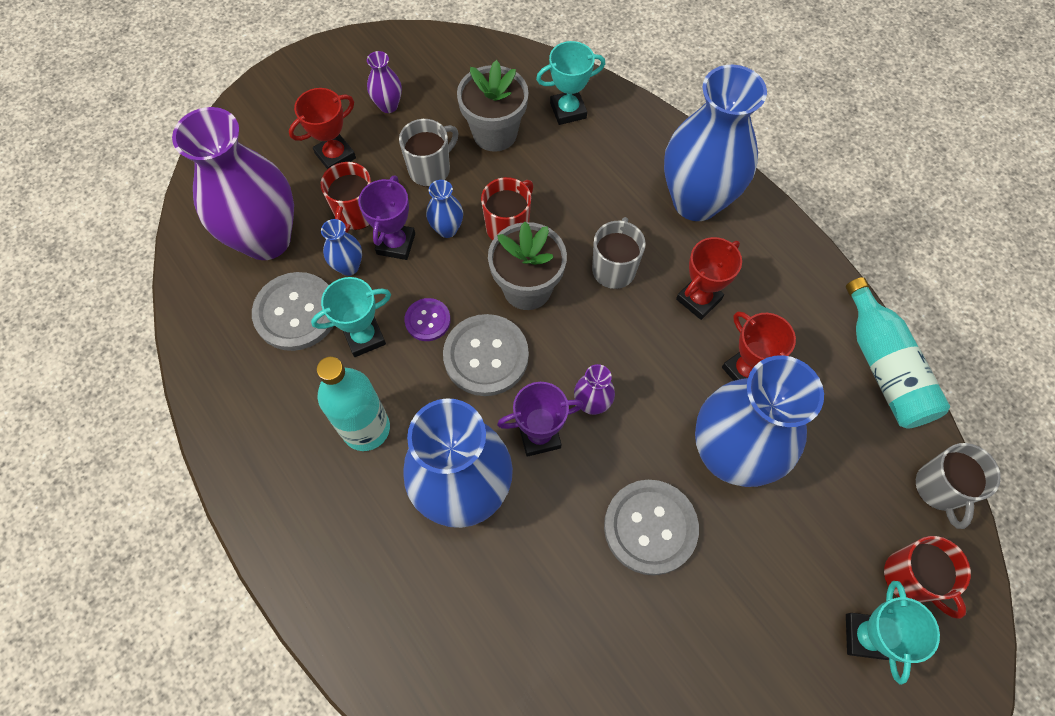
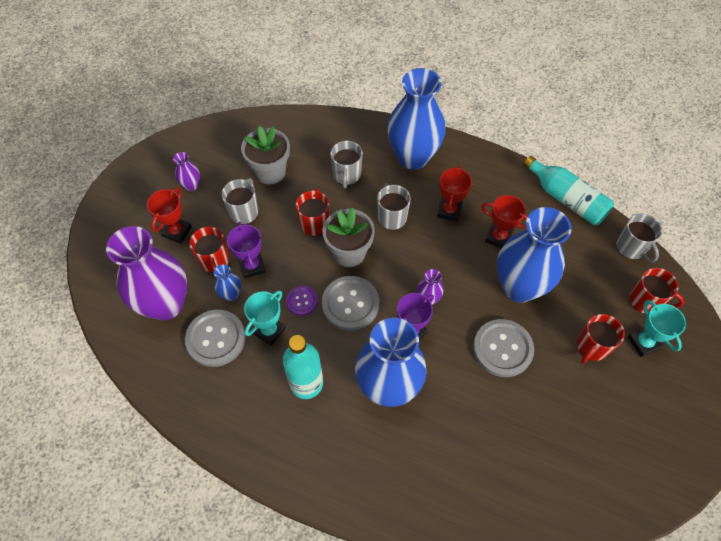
camera: 30 degrees left, 5 degrees down
blue vase [426,180,463,238] -> none
turquoise trophy [536,41,605,125] -> none
none -> grey mug [330,141,363,188]
none -> red mug [577,314,625,364]

